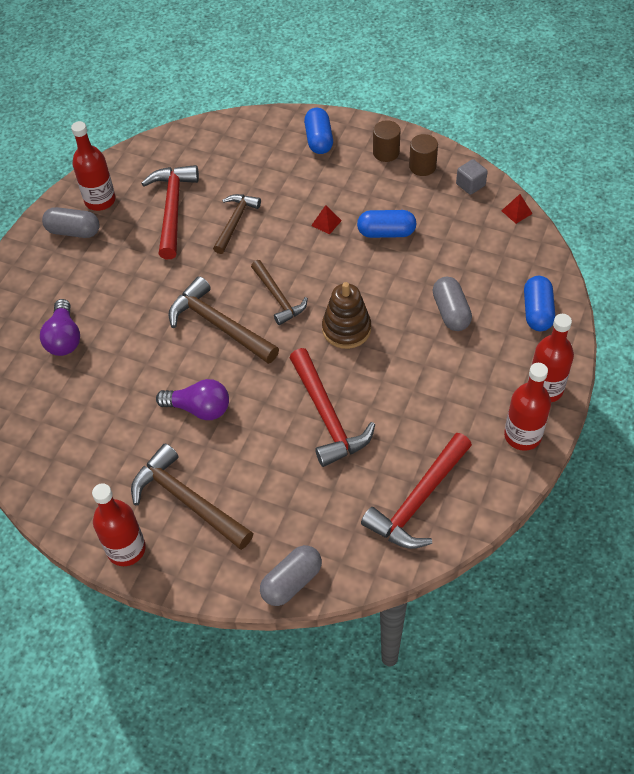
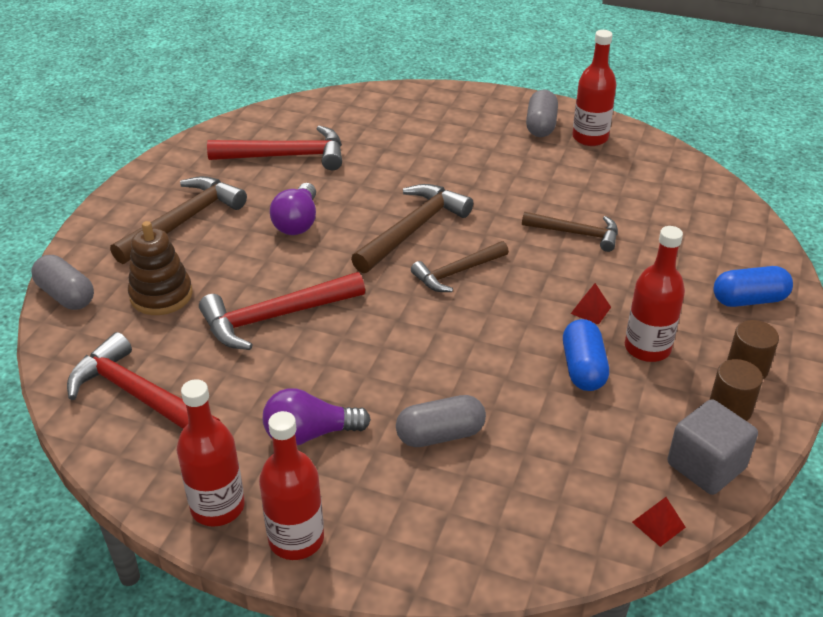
camera: 85 degrees right, 15 degrees down
purple light bulb [40,299,80,356] -> purple light bulb moved to [263,388,371,445]
red bottle [92,483,146,566] -> red bottle moved to [625,226,685,362]
red hammer [141,165,199,259] -> red hammer moved to [207,125,342,170]
brown stacking toy [322,282,371,349] -> brown stacking toy moved to [128,221,193,315]
grey cube [456,159,488,195] -> grey cube [668,399,758,495], size x1.62
blue capsule [524,276,555,331] -> none

